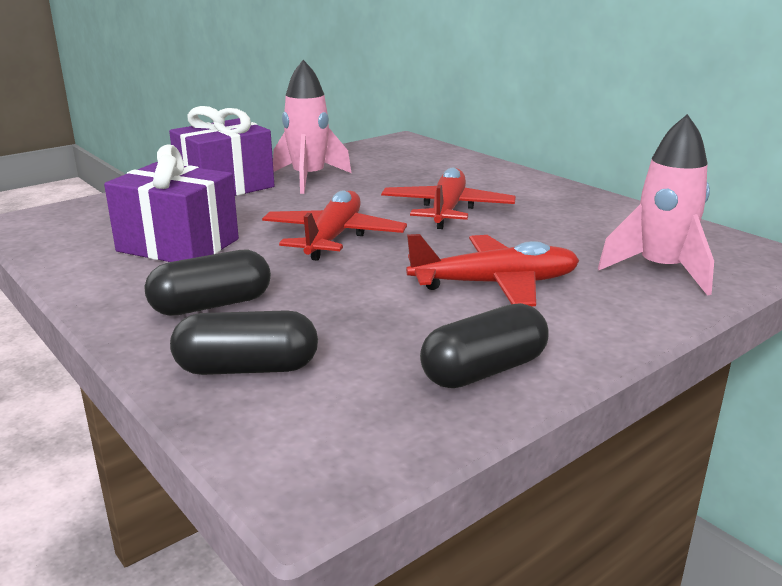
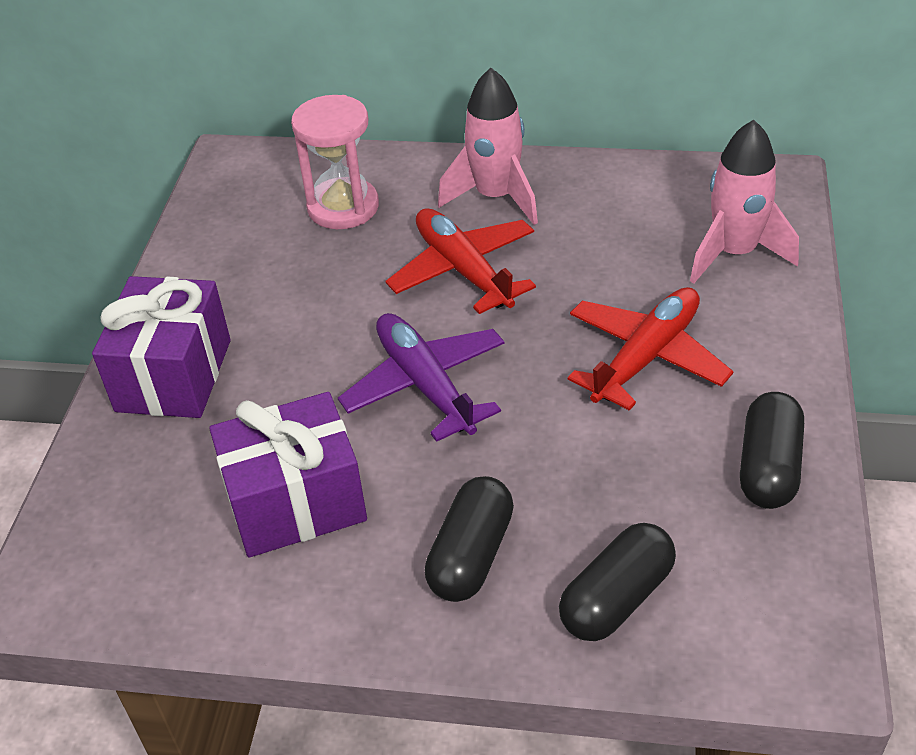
camera: 40 degrees left, 20 degrees up
red plane [262,191,407,261] -> purple plane [338,313,505,442]
pink rocket [273,60,351,194] -> pink rocket moved to [438,68,538,225]
none -> pink hourglass [291,95,379,229]

